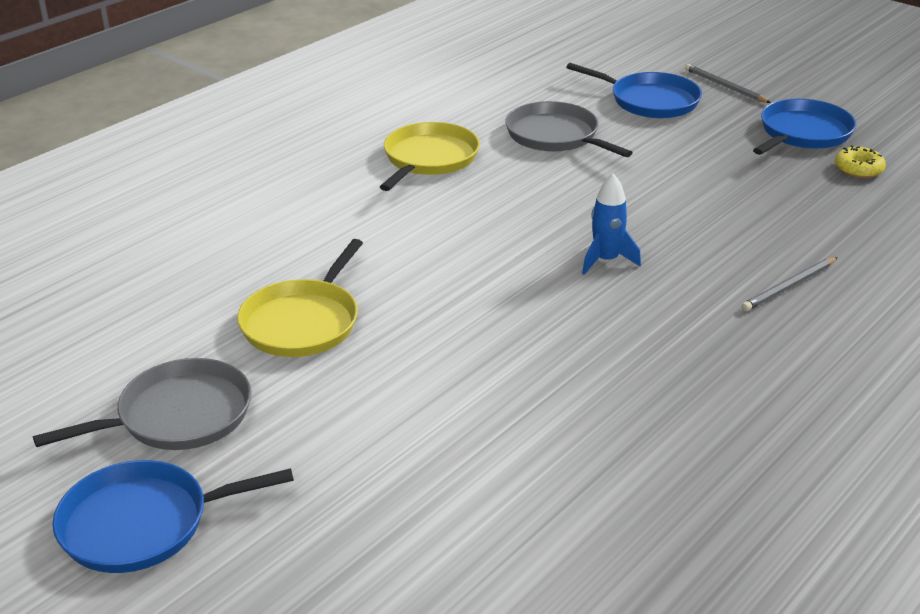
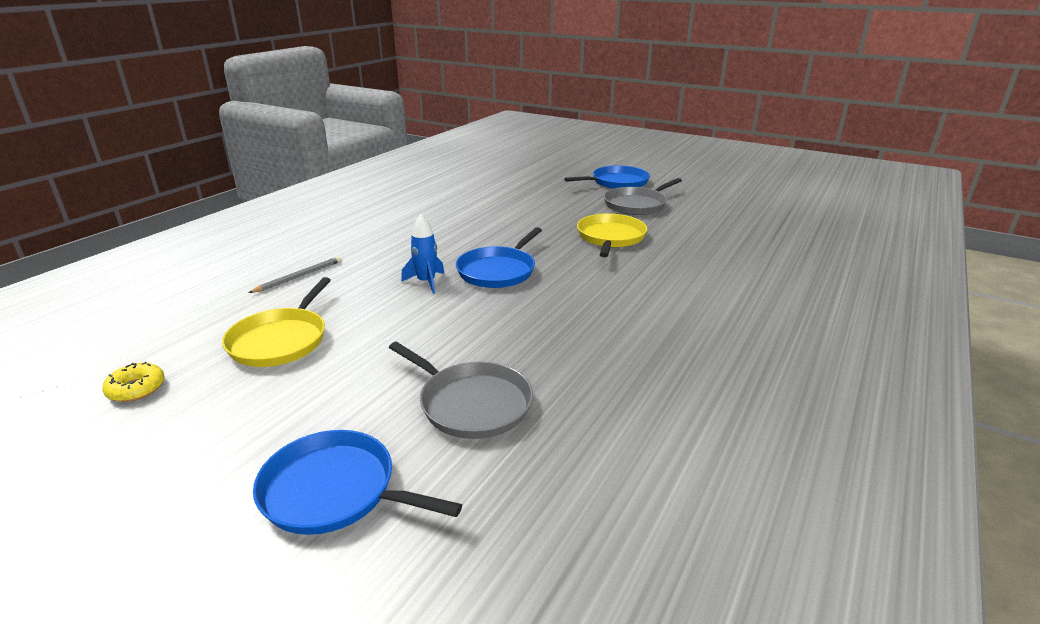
camera: 170 degrees right, 5 degrees down
yellow pan [380,122,480,191] -> yellow pan moved to [222,277,331,367]
grey pencil [685,64,771,103] -> none
blue pan [753,99,856,155] -> blue pan moved to [456,227,542,288]

